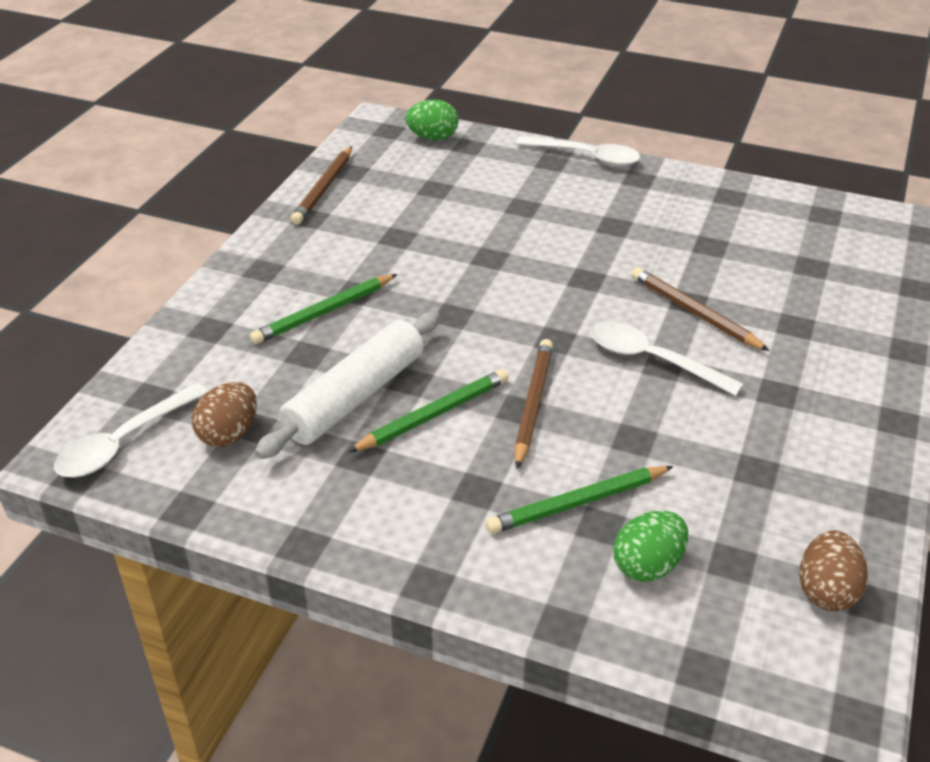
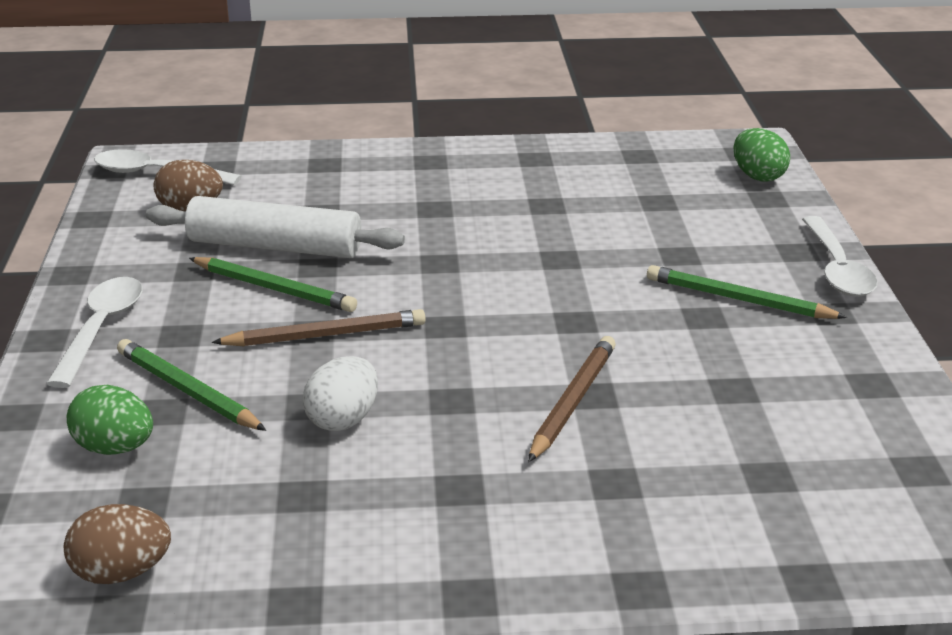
camera: 65 degrees right, 10 degrees down
green pencil [250,274,397,344] -> green pencil moved to [647,265,847,319]
brown pencil [291,146,352,225] -> none
white spoon [591,322,744,396] -> white spoon moved to [46,277,142,388]
none -> white egg [302,356,378,431]

